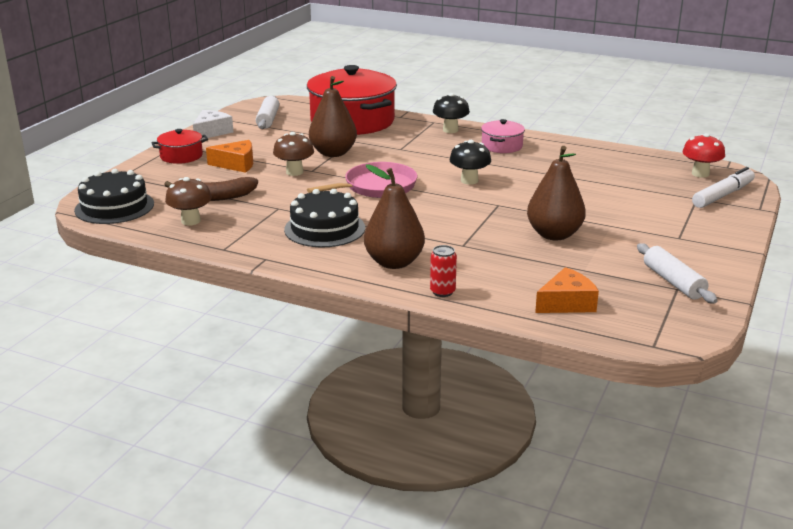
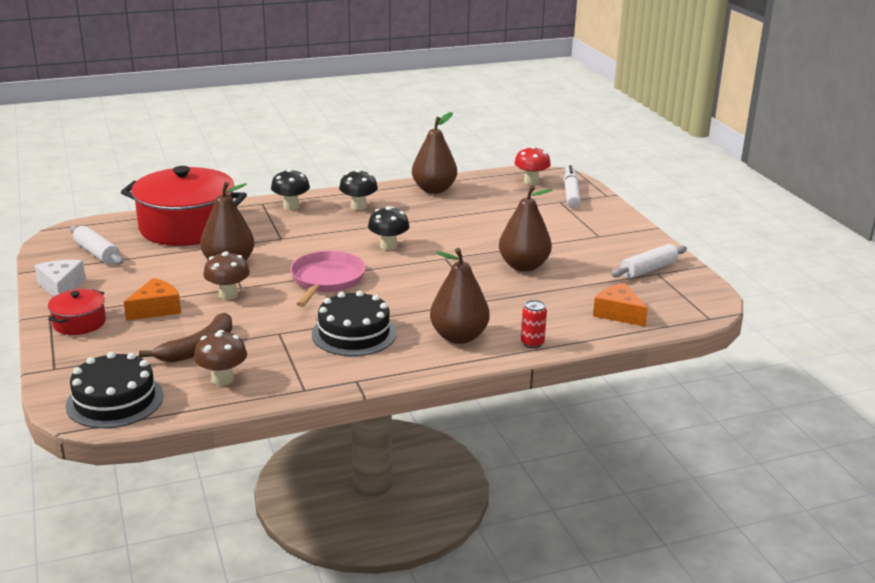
camera: 45 degrees left, 0 degrees up
pink pot [481,119,525,153] -> black mushroom [339,169,378,210]
orange cheese [535,267,599,313] -> orange cheese turned 60 degrees counterclockwise [593,283,648,326]
white rolling pin [637,243,717,304] -> white rolling pin turned 60 degrees counterclockwise [611,244,687,279]
none -> brown pear [412,112,457,194]

